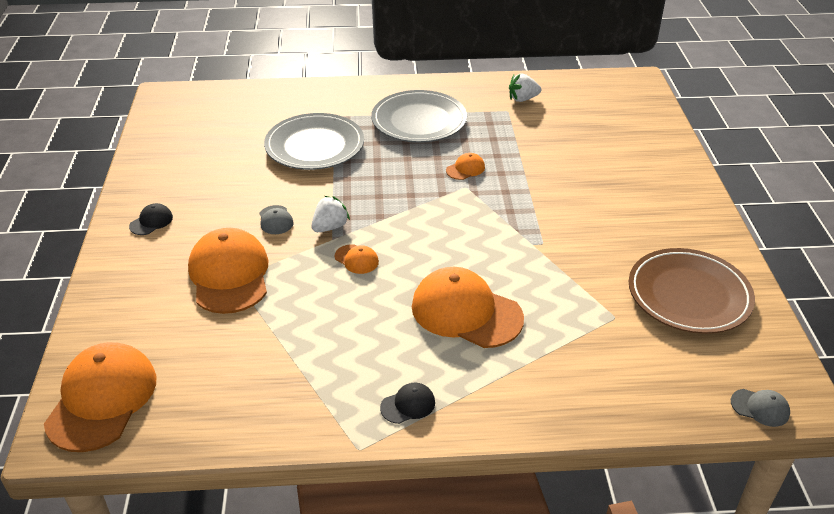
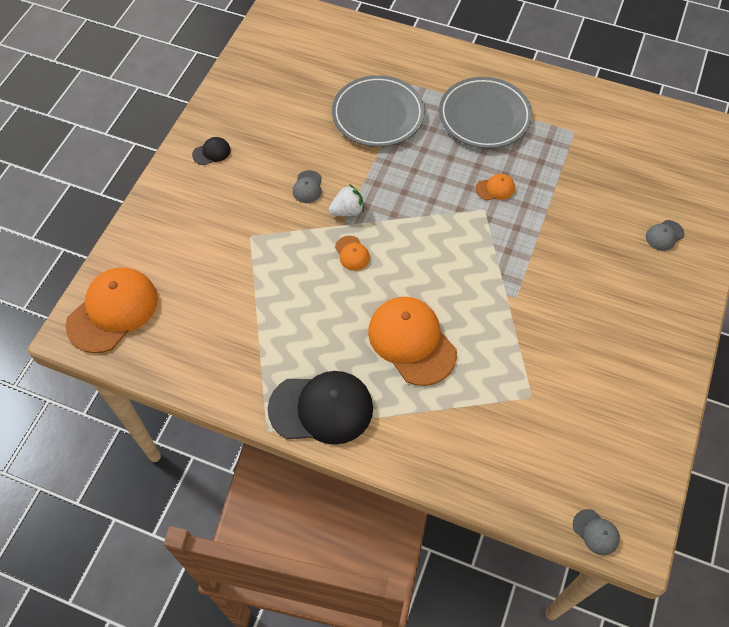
camera: 25 degrees right, 20 degrees up
orange cap [188,228,268,314] -> none
black cap [380,383,435,424] -> black cap [268,371,373,445], size x2.28
white strawberry [509,74,541,102] -> none
brown plate [629,248,755,334] -> none
none -> grey cap [646,220,684,251]

